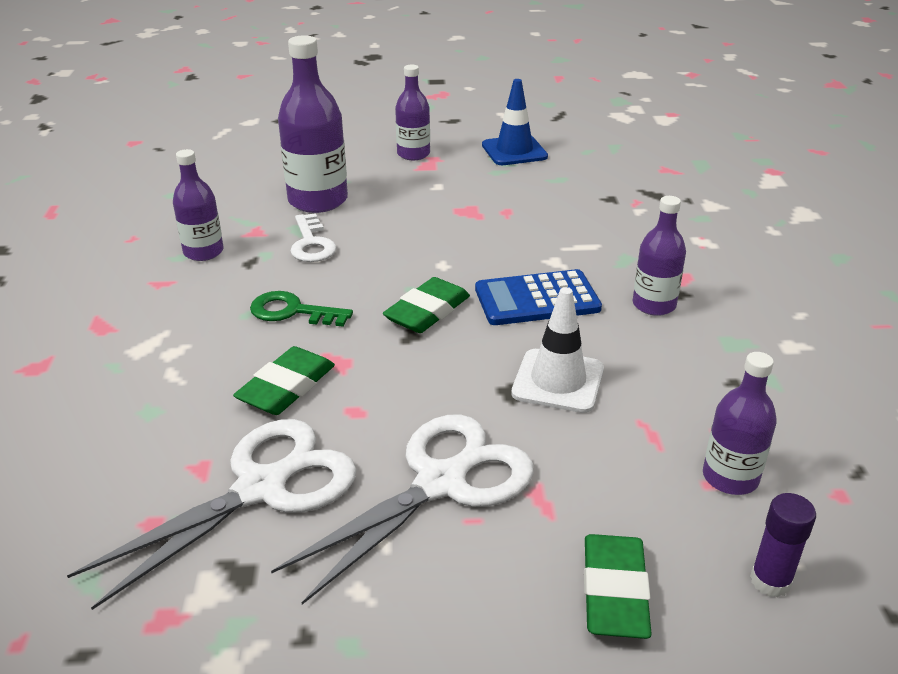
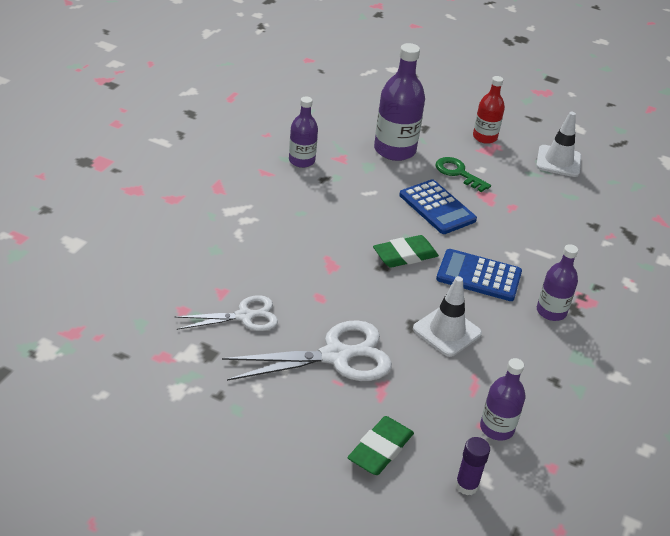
camera: 25 degrees right, 5 degrees up
white scissors [67,419,357,610] -> white scissors [175,295,278,331], size x0.63
green eraser [233,346,335,415] -> none
green key [250,291,353,327] -> green key moved to [435,157,491,192]
white key [290,213,337,262] -> none
purple bottle [395,64,430,160] -> red bottle [473,76,505,144]
blue traffic cone [482,79,548,165] -> white traffic cone [536,112,581,177]
none -> blue calculator [399,179,477,234]

